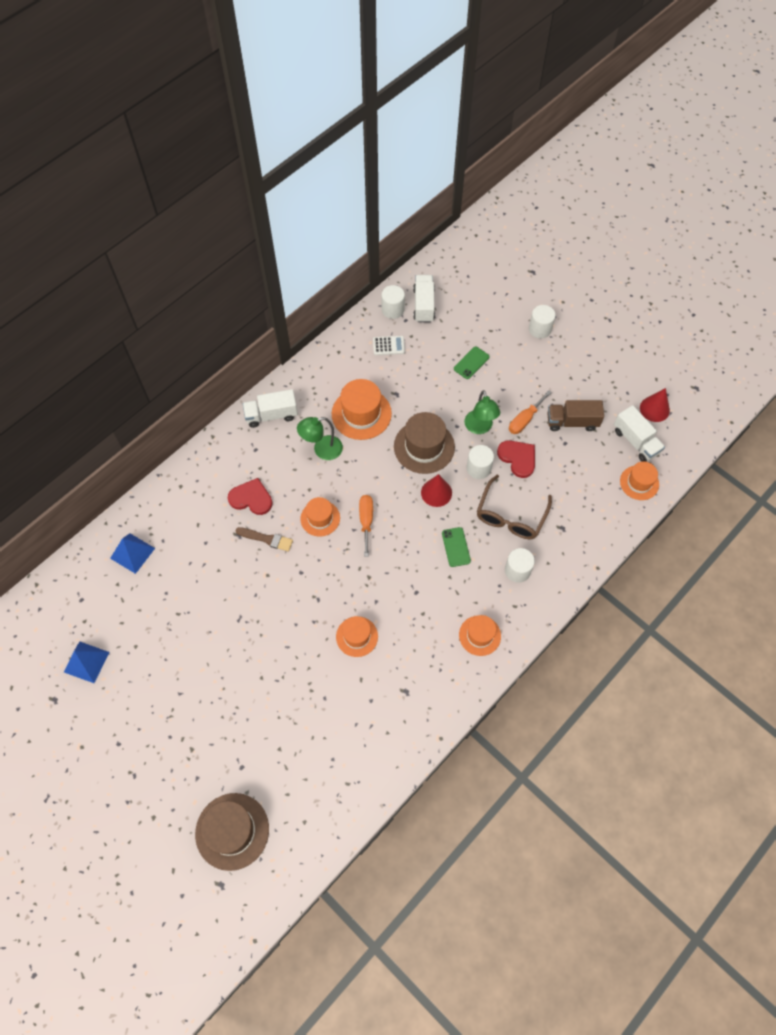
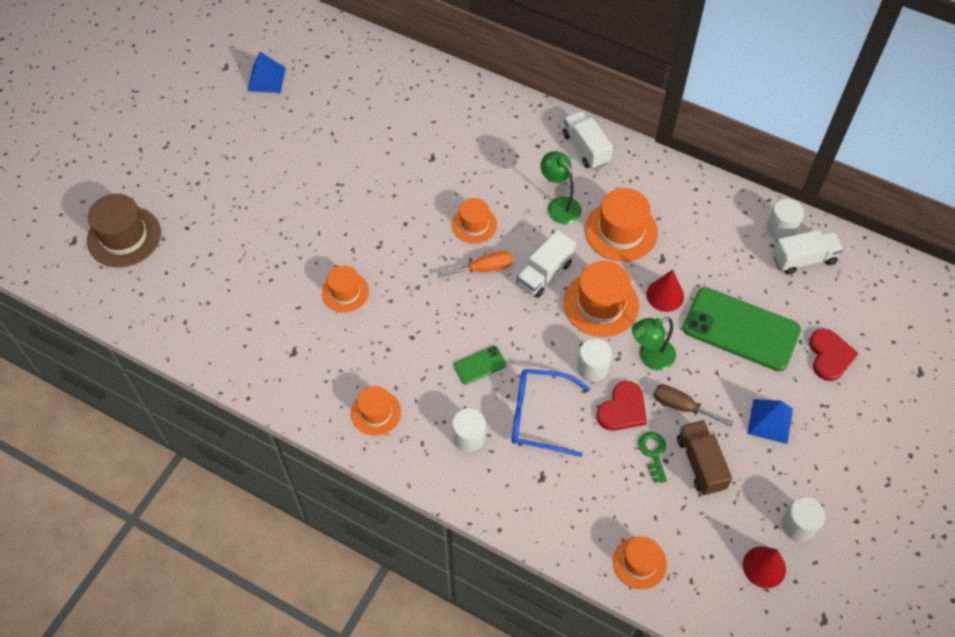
camera: 75 degrees right, 5 degrees down
blue pyramid [110,533,155,574] -> blue pyramid moved to [747,399,793,444]
red heart [228,478,273,515] -> red heart moved to [809,328,859,381]
brown brush [235,527,293,552] -> none
white calculator [373,336,405,355] -> none
brown hat [394,412,455,474] -> orange hat [563,261,639,337]
red cone [421,474,452,507] -> red cone moved to [646,270,684,312]
green phone [454,346,489,379] -> green phone [683,287,801,371], size x2.25
brown glasses [477,475,552,539] -> blue glasses [512,369,590,457]
orange screwdriver [509,390,552,434] -> brown screwdriver [653,384,733,427]
white cylinder [529,305,556,339] -> white cylinder moved to [782,497,825,542]
white truck [614,405,665,462] -> white truck moved to [517,230,576,298]
none -> green key [638,432,667,483]

